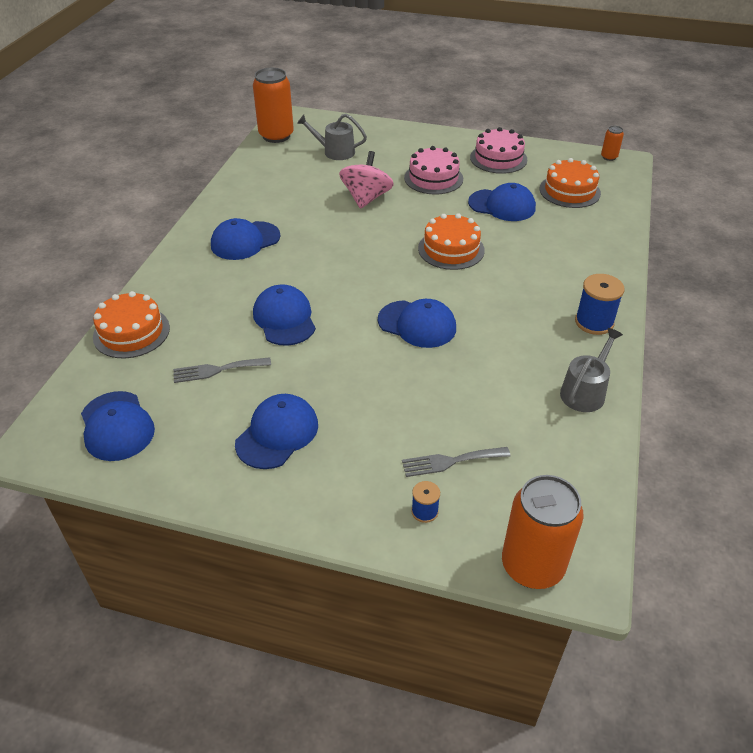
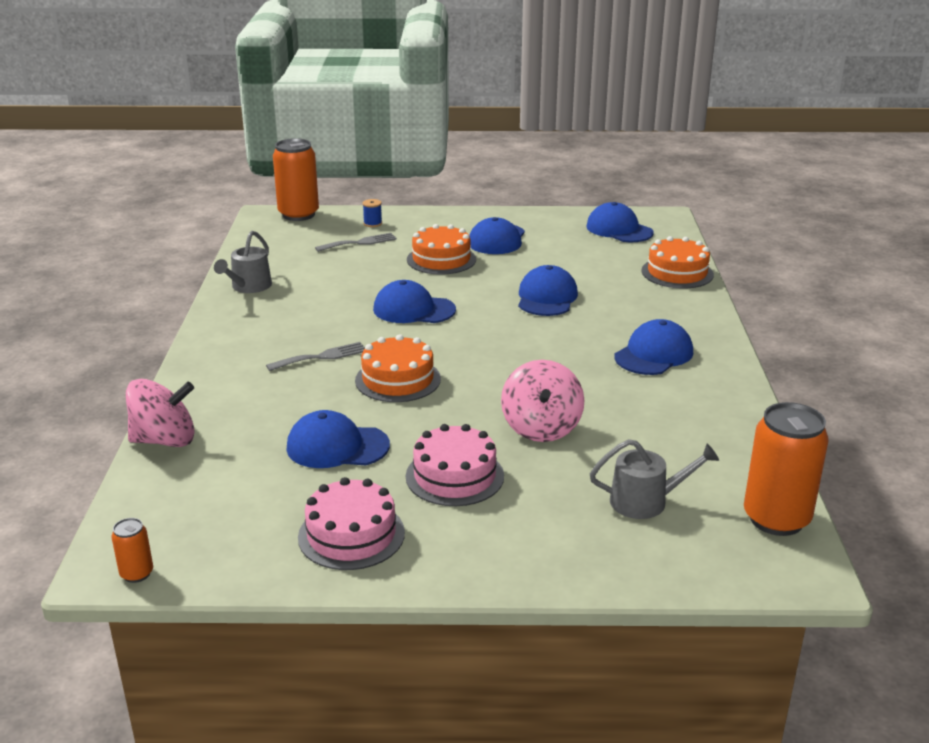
camera: 165 degrees right, 15 degrees down
grey fork [173,357,271,383] -> grey fork moved to [266,342,365,371]
blue cap [253,285,316,346] -> blue cap turned 135 degrees counterclockwise [518,265,578,316]
orange cake [540,158,601,208] -> orange cake moved to [407,224,476,275]
blue spool [575,274,624,335] -> none
none -> pink spinning top [126,379,195,447]

